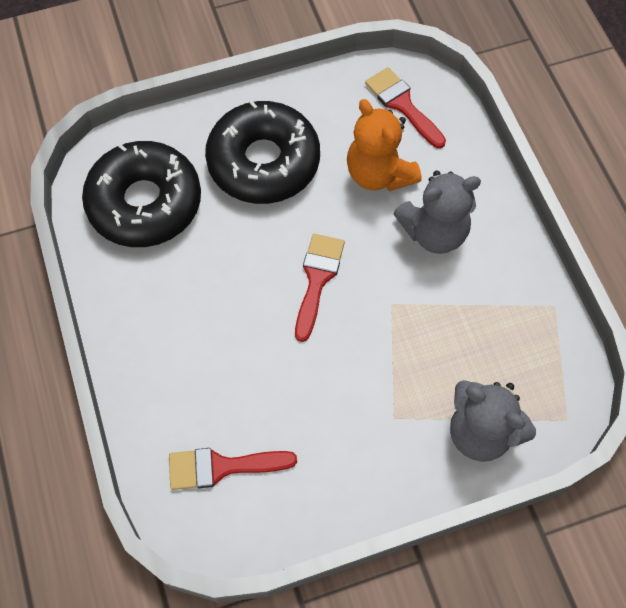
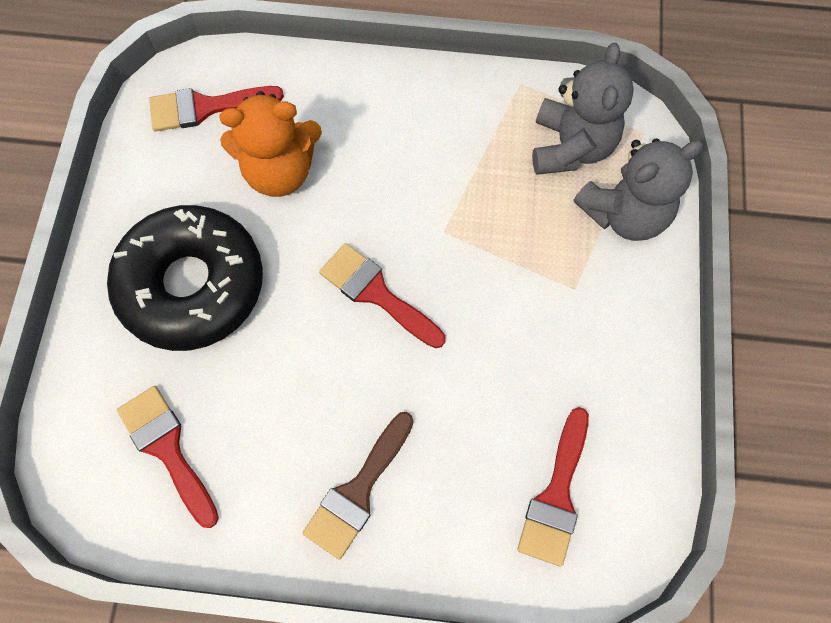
camera: 65 degrees left, 5 degrees up
black donut [82,141,201,247] -> red brush [117,386,219,528]
grey teddy bear [393,171,481,254] -> grey teddy bear moved to [532,43,634,175]
none -> brown brush [303,412,414,559]

